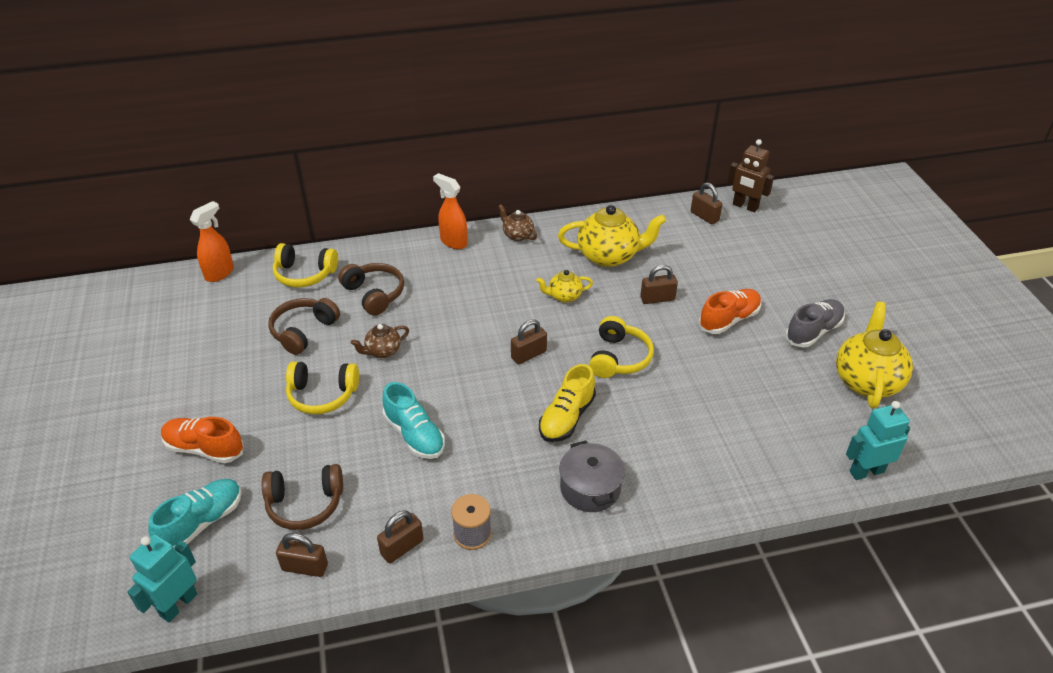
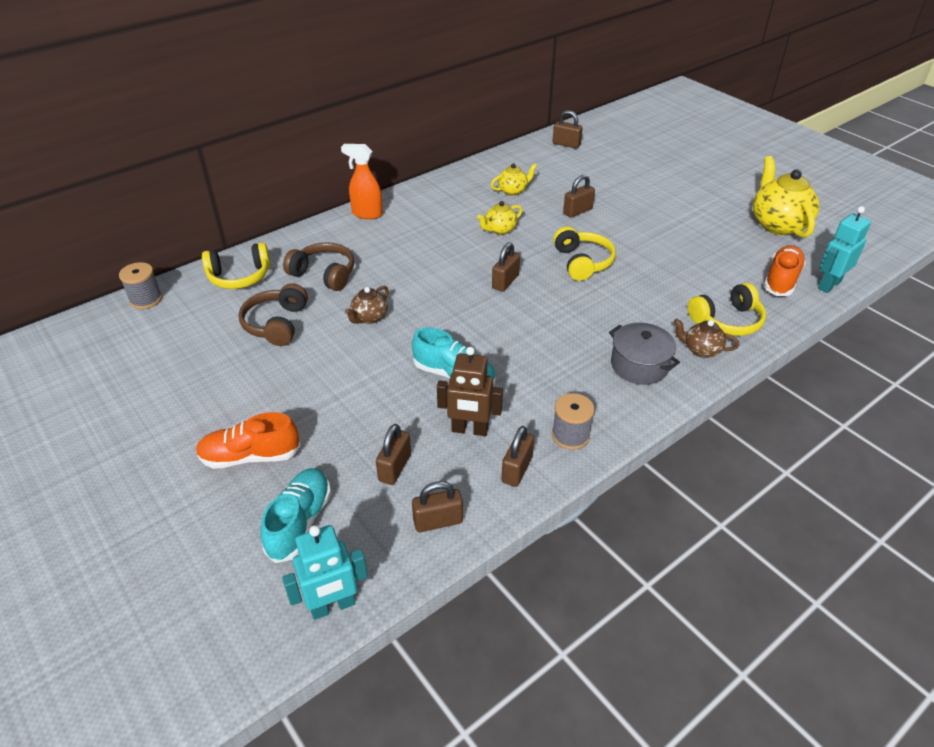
camera: 25 degrees left, 0 degrees up
turquoise robot [127,534,197,623] -> turquoise robot turned 120 degrees counterclockwise [282,525,368,620]
orange spray bottle [190,201,234,282] -> grey spool [119,262,162,309]
brown headphones [262,464,343,530] -> brown padlock [376,424,411,485]
yellow headphones [286,361,359,414] -> yellow headphones moved to [688,283,766,336]
brown teapot [498,204,537,241] -> brown teapot moved to [674,319,739,358]
yellow shoe [539,364,596,442] -> none
yellow teapot [558,205,666,267] -> yellow teapot [491,164,537,196], size x0.52
orange shoe [699,289,761,334] -> orange shoe moved to [764,245,806,296]
brown robot [728,139,774,212] -> brown robot moved to [437,347,503,436]
grey shoe [785,299,845,348] -> none

